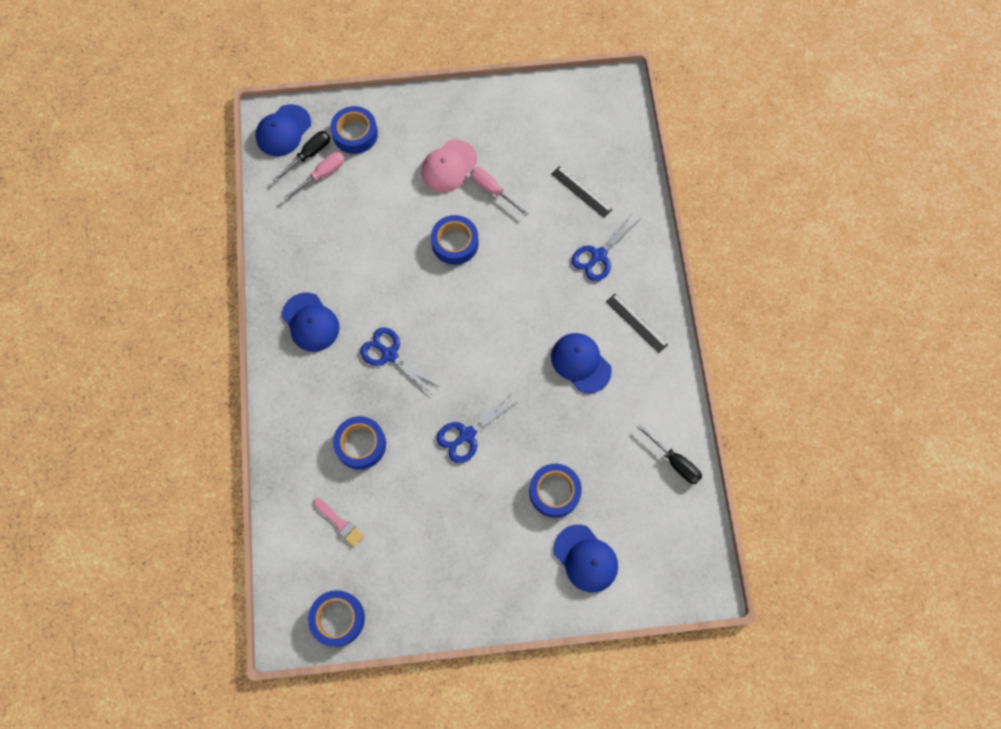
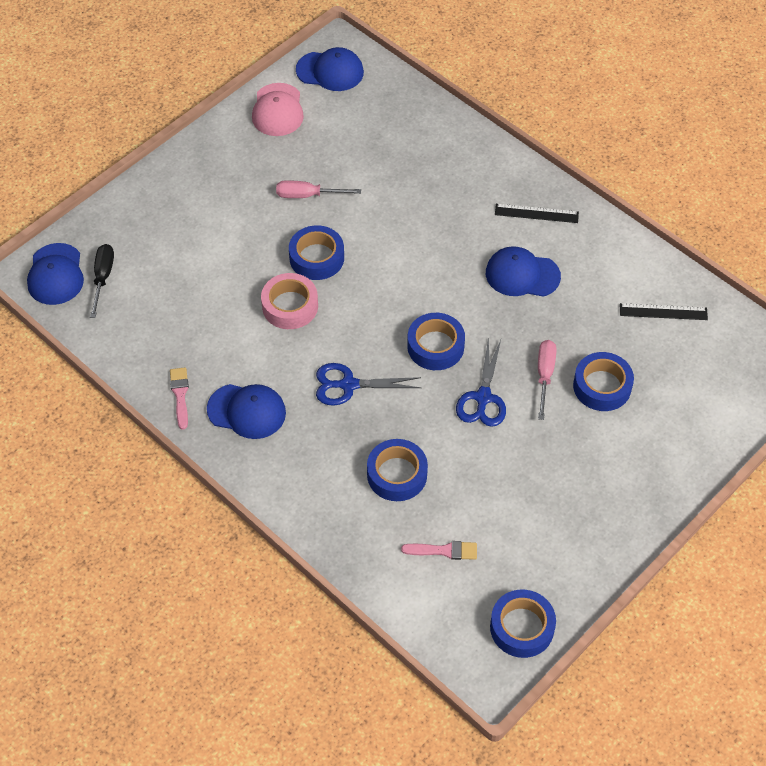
camera: 40 degrees left, 15 degrees down
pink screwdriver [284,152,345,200] -> pink screwdriver moved to [538,340,556,420]
blue tape [330,106,378,154] -> blue tape moved to [407,313,465,370]
pink cap [421,140,477,192] -> pink cap moved to [252,83,304,136]
black ruler [552,166,612,218] -> black ruler moved to [620,303,708,320]
blue cap [554,525,618,593] -> blue cap moved to [296,47,364,91]
blue scissors [572,214,640,281] -> none
black screwdriver [637,424,702,484] -> none
none -> pink brush [170,367,189,430]
none -> pink tape [261,273,318,329]

